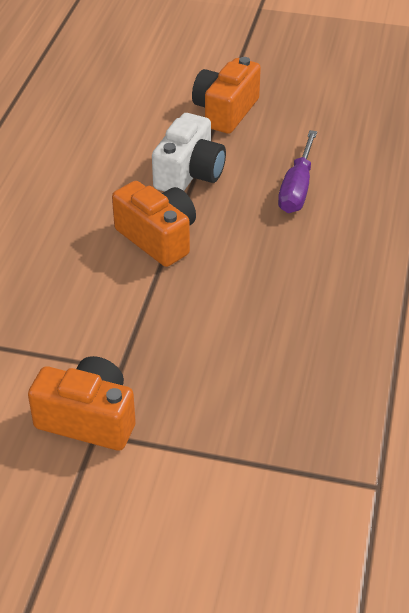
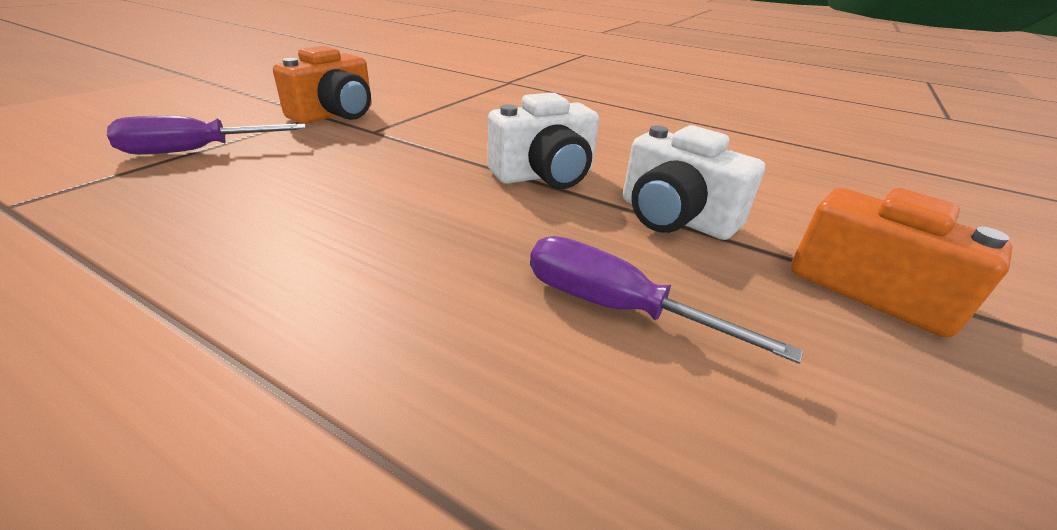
camera: 105 degrees right, 10 degrees down
orange camera [112,181,196,267] -> white camera [488,93,599,189]
none -> purple screwdriver [107,116,306,155]

